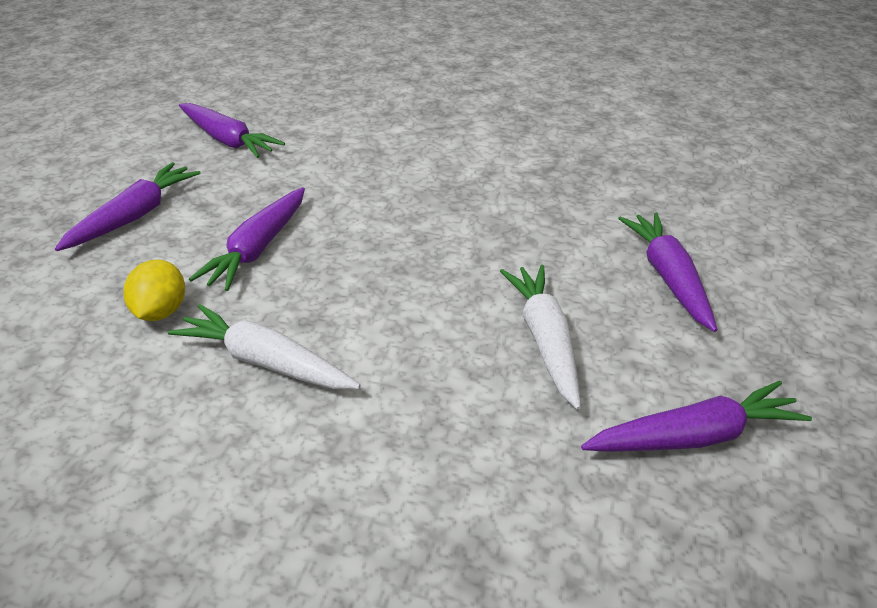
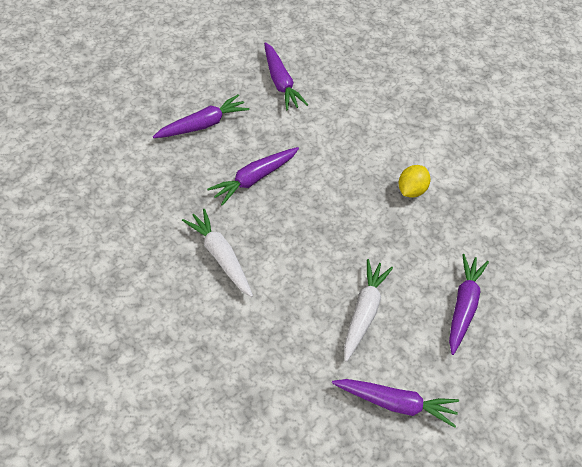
camera: 25 degrees right, 15 degrees up
yellow lemon [124,260,185,321] -> yellow lemon moved to [398,165,430,198]

